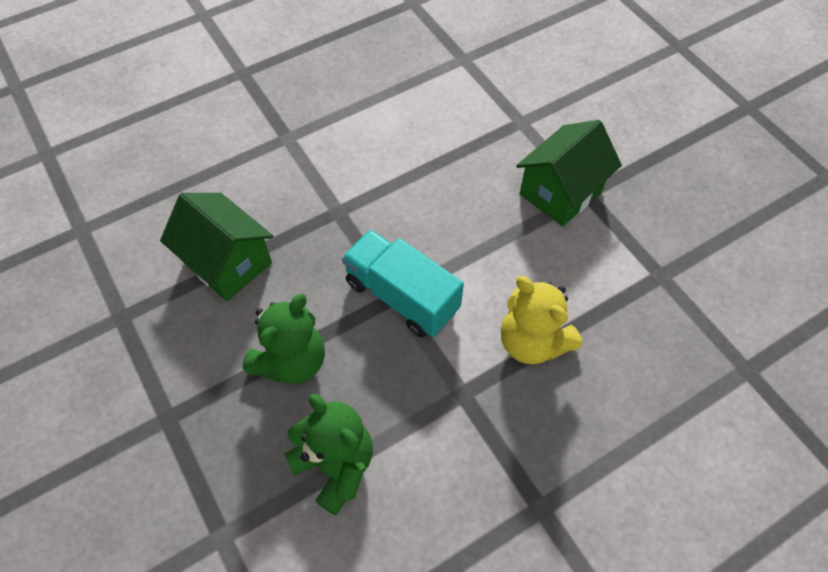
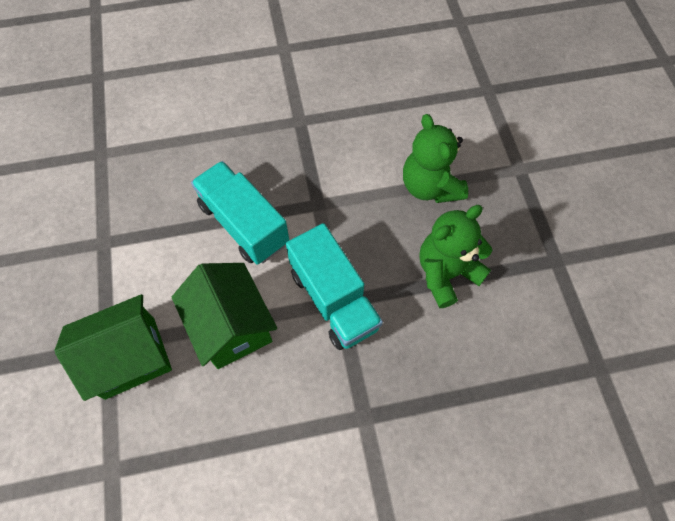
camera: 160 degrees left, 5 degrees up
green house [160,193,273,301] -> green house moved to [172,263,277,369]
yellow teddy bear [501,276,582,364] -> turquoise truck [191,161,289,265]

